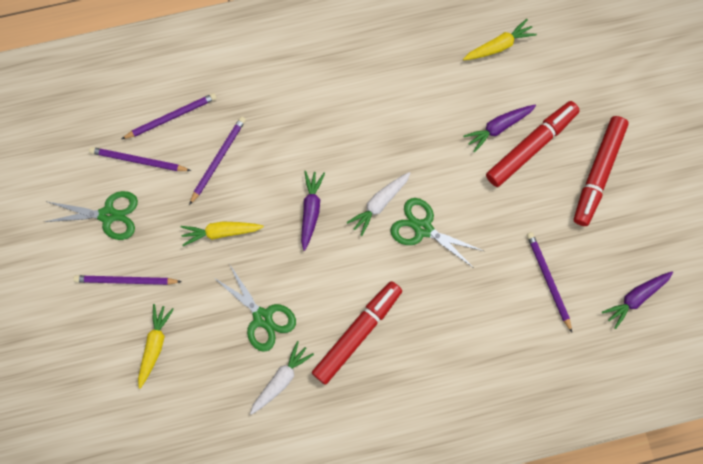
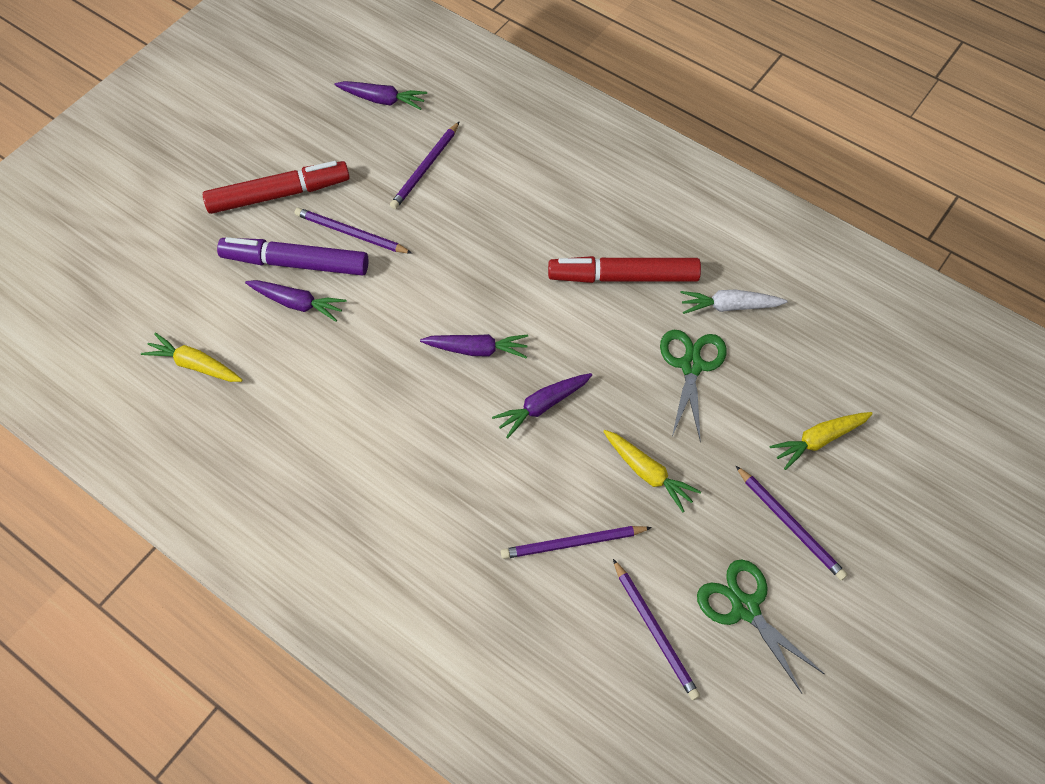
camera: 130 degrees left, 15 degrees down
purple pencil [122,93,217,139] -> purple pencil moved to [294,208,412,253]
white carrot [346,172,410,236] -> purple carrot [420,334,528,359]
green scissors [391,198,484,269] -> none
red marker [486,101,580,187] -> purple marker [217,237,368,276]

